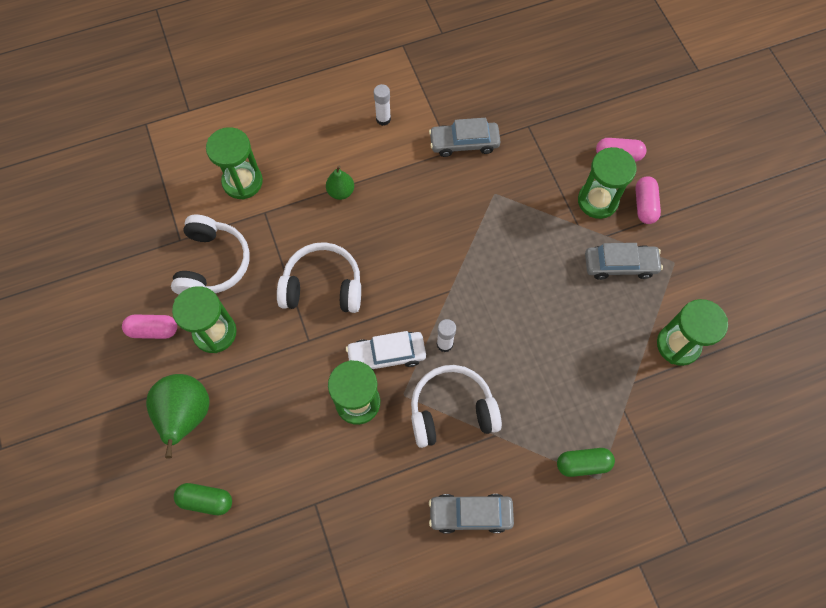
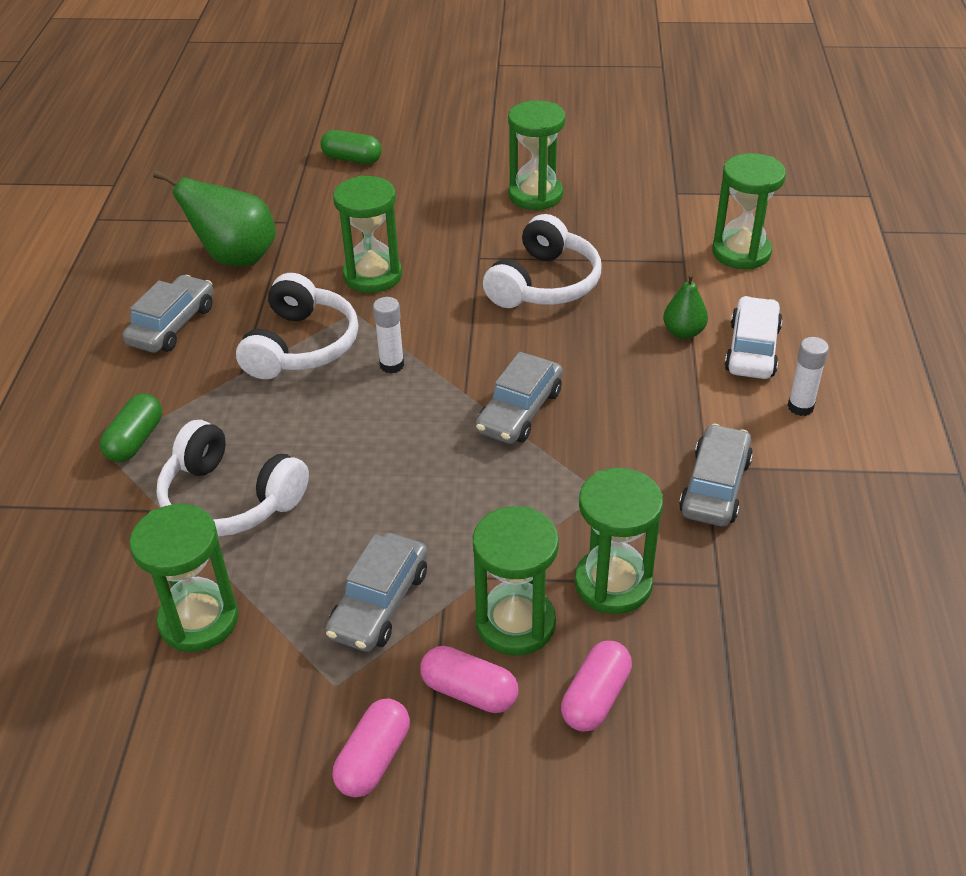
camera: 115 degrees right, 25 degrees down
pink capsule [122,314,177,339] -> pink capsule moved to [332,698,410,798]
green pear [146,374,210,459] -> green pear moved to [153,170,276,266]
white headphones [171,215,250,294] -> white headphones moved to [157,420,309,537]
green capsule [174,483,232,515] -> green capsule turned 75 degrees clockwise [320,130,382,164]
white car [346,331,426,371] -> white car moved to [725,296,782,379]
none -> grey car [475,352,563,444]
none -> green hourglass [575,468,663,614]

